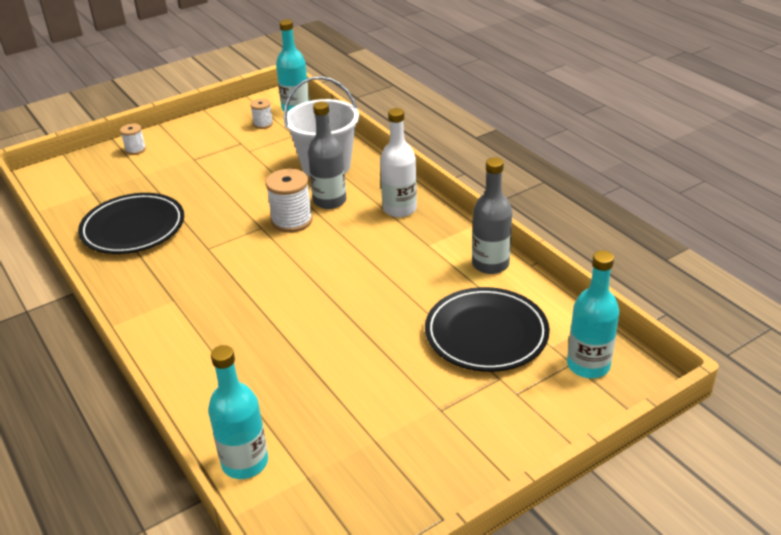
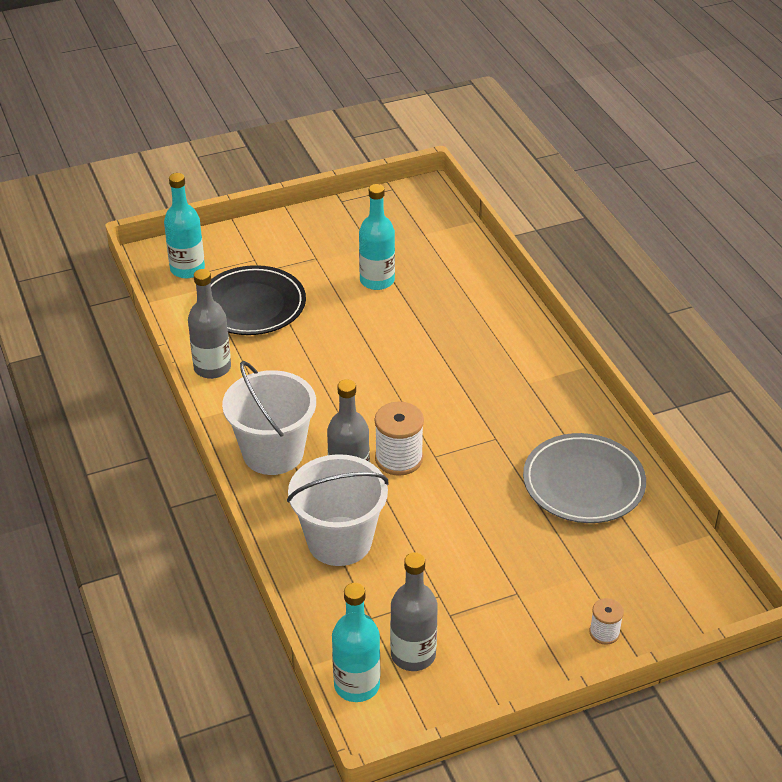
camera: 170 degrees left, 5 degrees up
black plate [78,193,184,254] -> grey plate [523,433,646,523]
turquoise bottle [208,345,268,479] -> turquoise bottle moved to [359,184,395,290]
white spool [250,99,273,129] -> grey bottle [390,552,438,671]
white bottle [380,108,417,217] -> white bucket [222,361,316,475]

